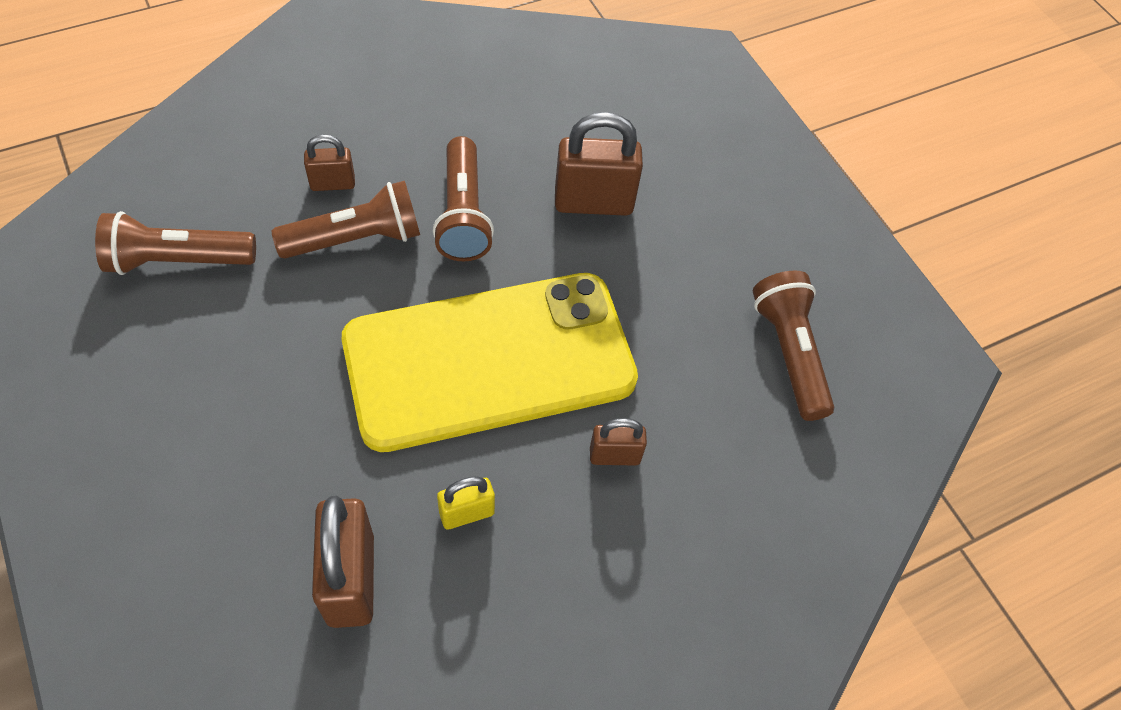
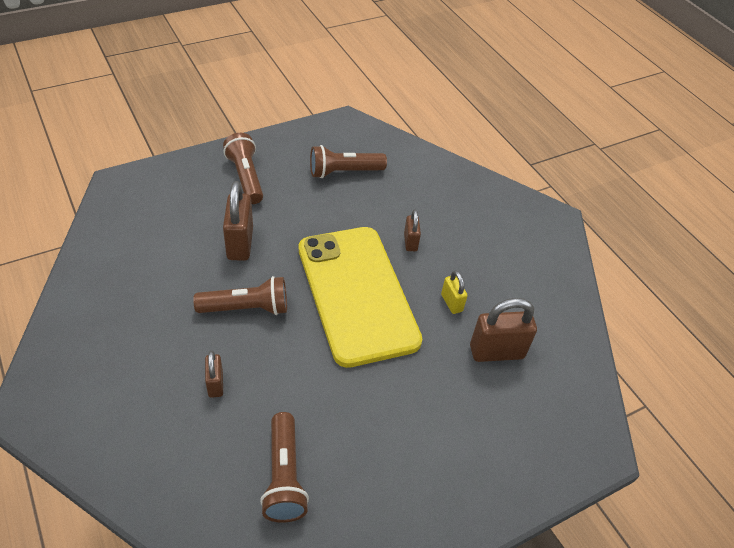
camera: 90 degrees left, 10 degrees down
brown flashlight [272,181,420,259] -> brown flashlight moved to [223,133,263,204]

